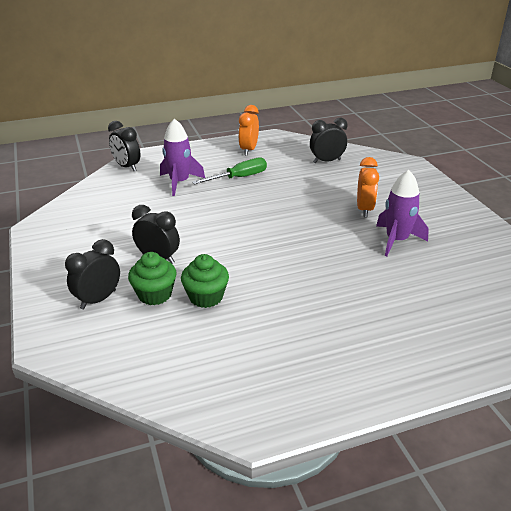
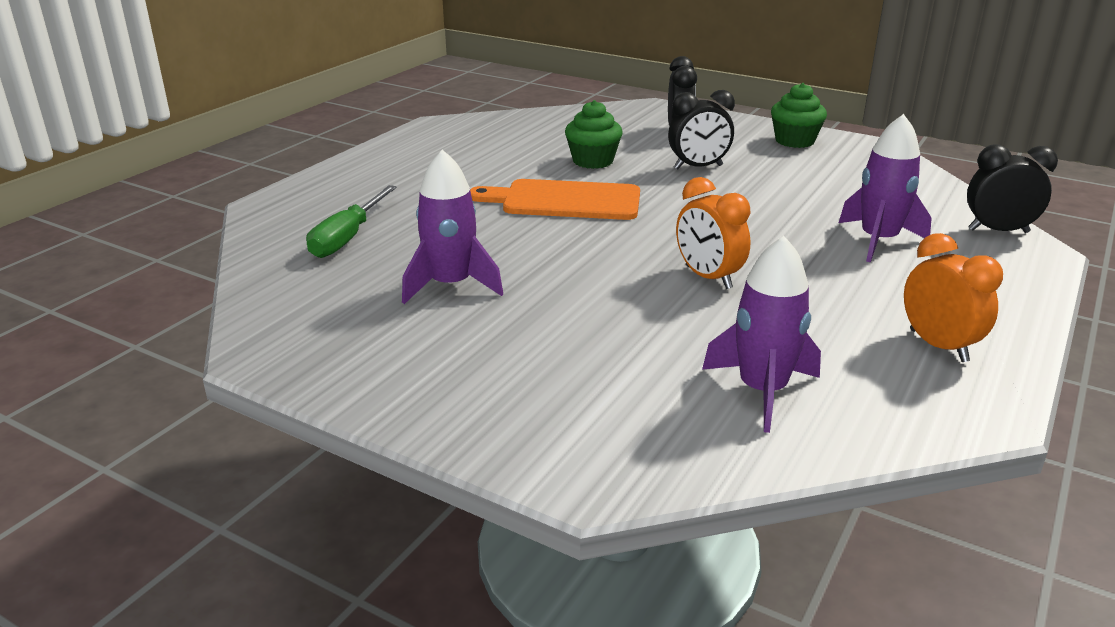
camera: 140 degrees right, 5 degrees down
green cupcake [128,252,177,305] -> green cupcake moved to [771,83,827,148]
green screwdriver [192,158,267,184] -> green screwdriver moved to [306,185,397,258]
black clock [310,118,348,163] -> purple rocket [702,236,821,433]
orange clock [357,157,379,217] -> orange clock moved to [676,177,750,289]
none -> orange cutting board [470,179,640,220]

